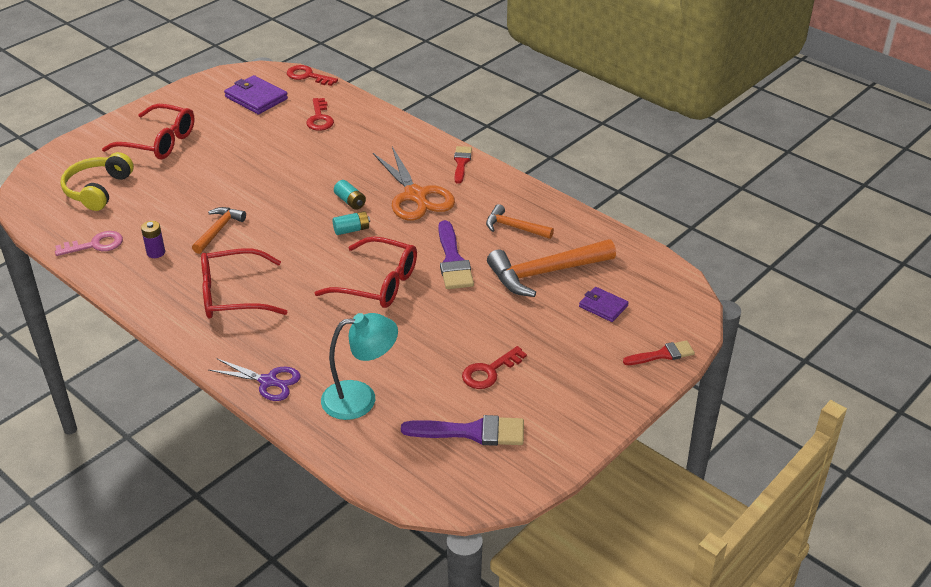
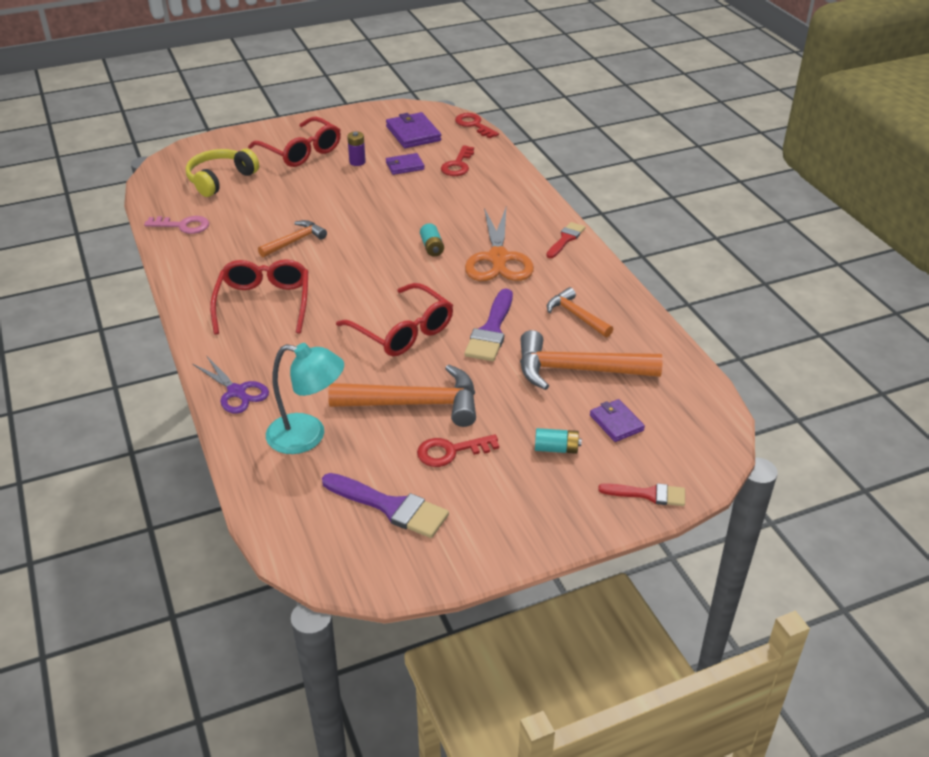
camera: 25 degrees right, 0 degrees up
purple battery [141,221,165,258] -> purple battery moved to [347,131,366,166]
red glasses [201,248,287,319] -> red glasses turned 75 degrees clockwise [210,259,308,335]
turquoise battery [333,211,370,235] -> turquoise battery moved to [535,428,582,454]
none -> orange hammer [328,364,476,427]
none -> purple wallet [386,153,425,175]

